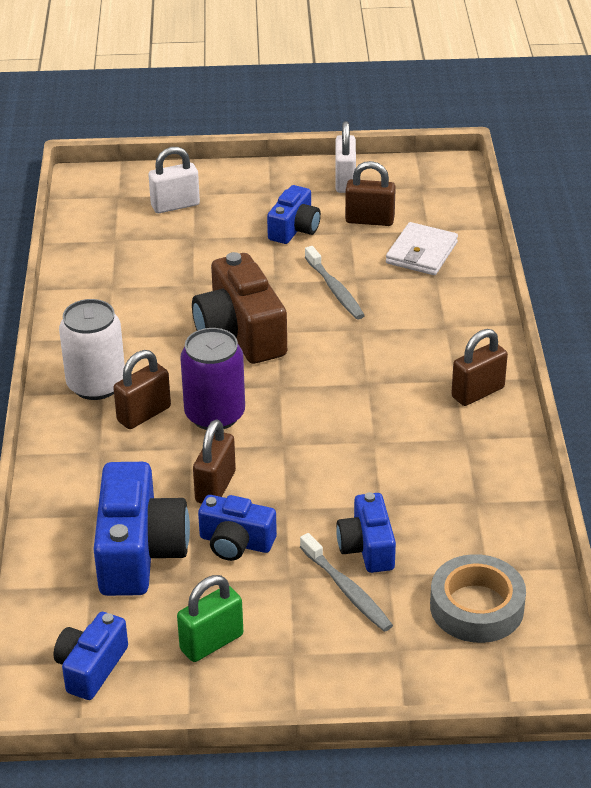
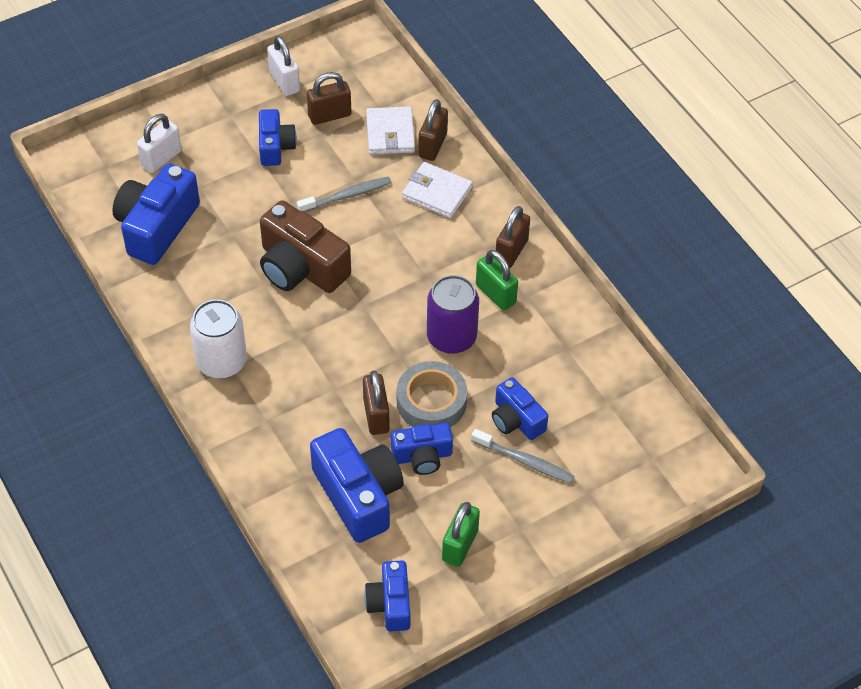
camera: 30 degrees left, 15 degrees up
brown padlock [113,350,171,429] -> brown padlock moved to [418,99,448,161]
purple can [180,328,245,430] -> purple can moved to [427,275,479,354]
grey toothbrush [305,246,365,319] -> grey toothbrush turned 60 degrees counterclockwise [297,176,391,212]
grey tape [430,554,526,643] -> grey tape moved to [397,361,467,427]
none -> blue camera [112,163,200,265]
none -> white wallet [402,162,472,218]
none -> green padlock [476,250,518,311]

